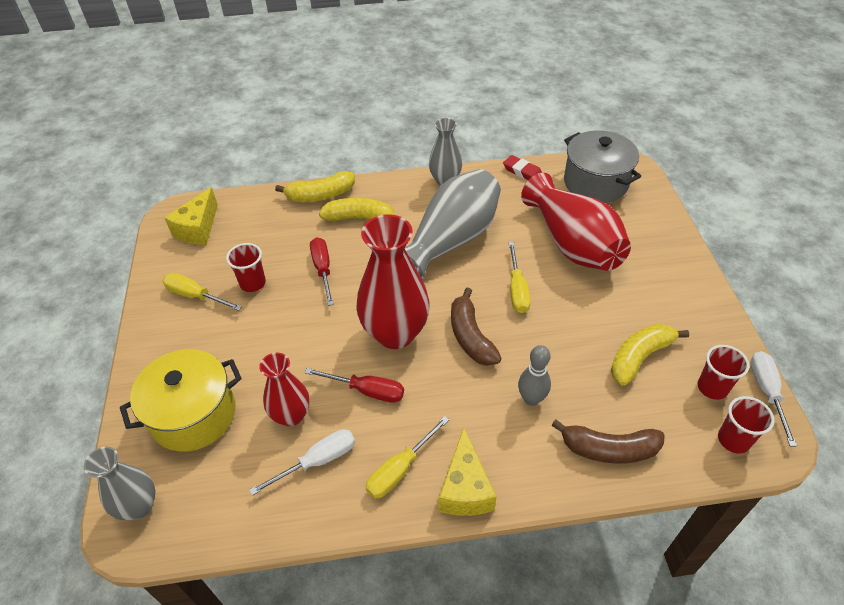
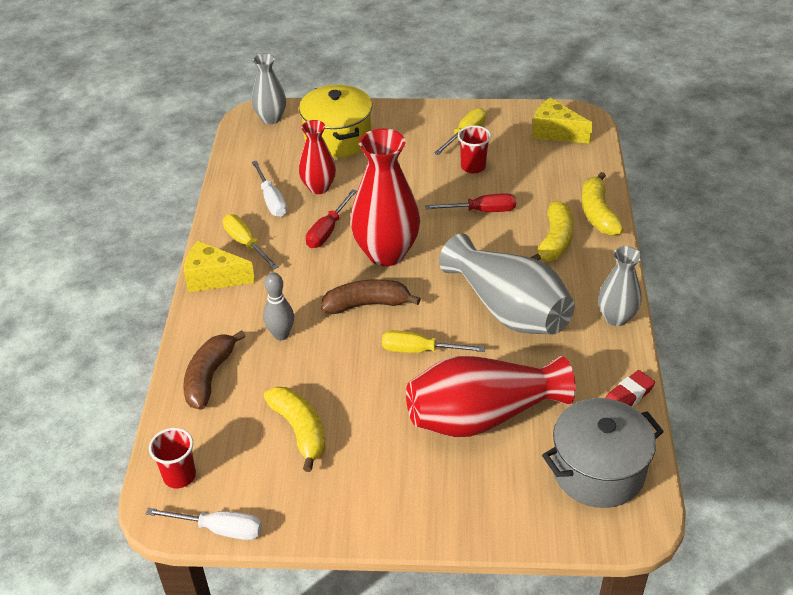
camera: 100 degrees right, 5 degrees down
red cup [698,345,749,400] -> none

